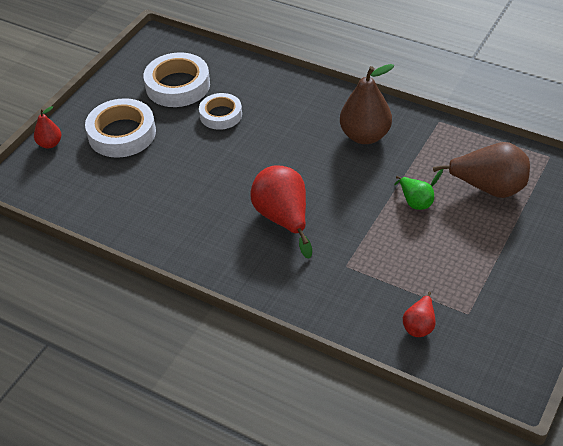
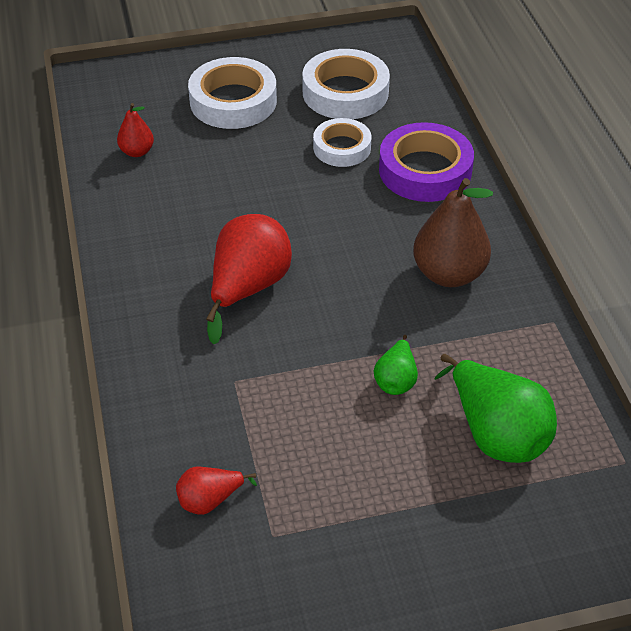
camera: 45 degrees right, 0 degrees up
red pear [34,106,61,148] -> red pear moved to [117,103,154,157]
brown pear [431,142,530,198] -> green pear [434,354,557,463]
none -> purple tape [379,122,474,202]

